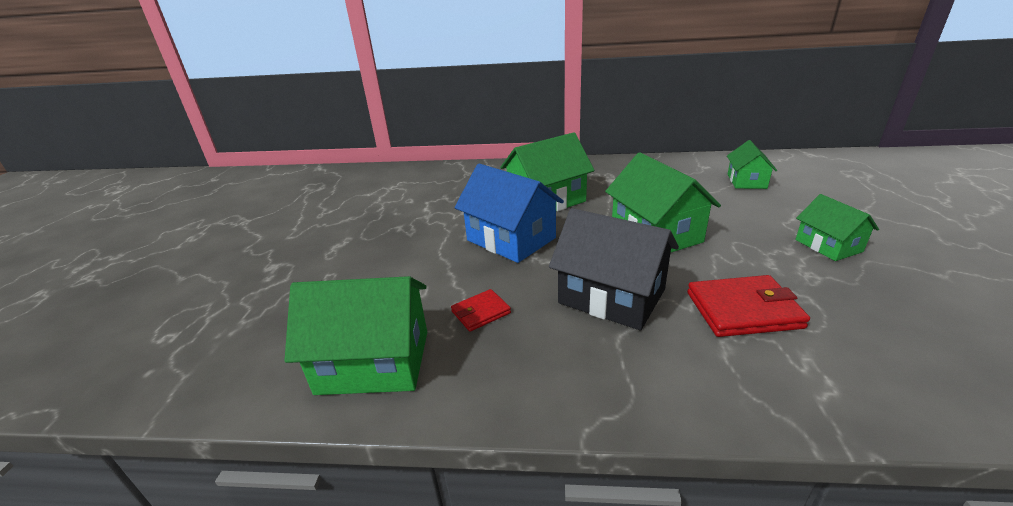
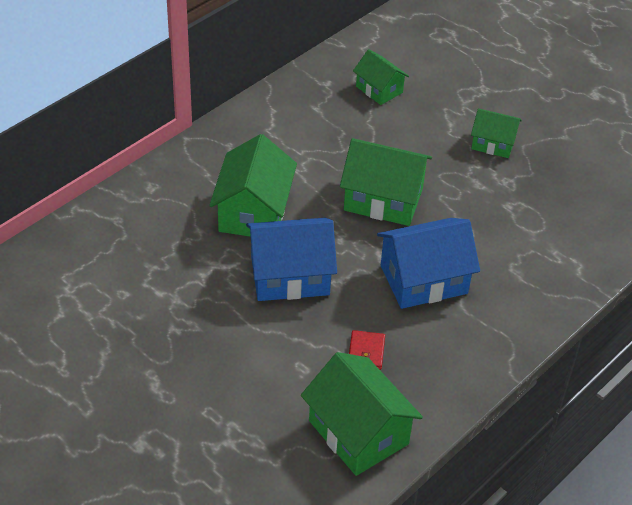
camera: 55 degrees left, 15 degrees up
green house [284,276,427,395] -> green house turned 75 degrees counterclockwise [301,352,423,476]
black house [549,208,679,330] -> blue house [377,218,480,309]
red wallet [687,275,810,337] -> none

